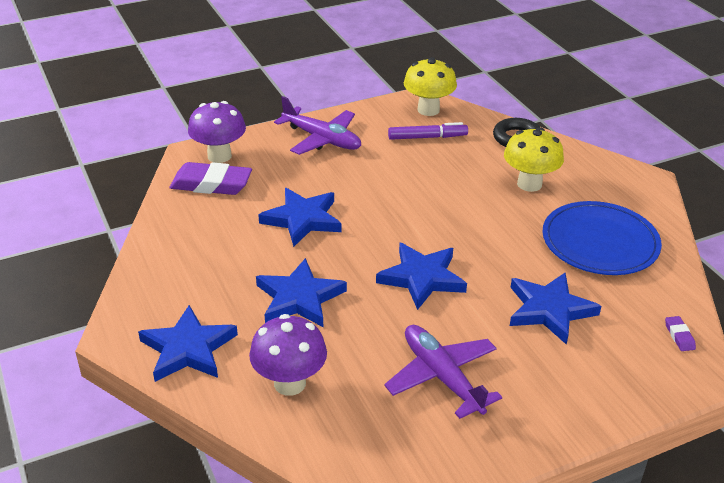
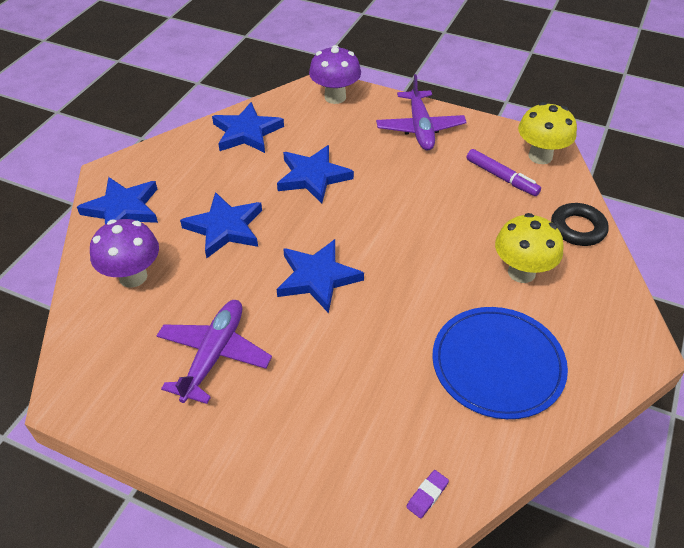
camera: 50 degrees right, 10 degrees up
purple eraser [170,162,252,195] -> none
blue star [510,272,601,345] -> blue star moved to [212,102,284,153]

